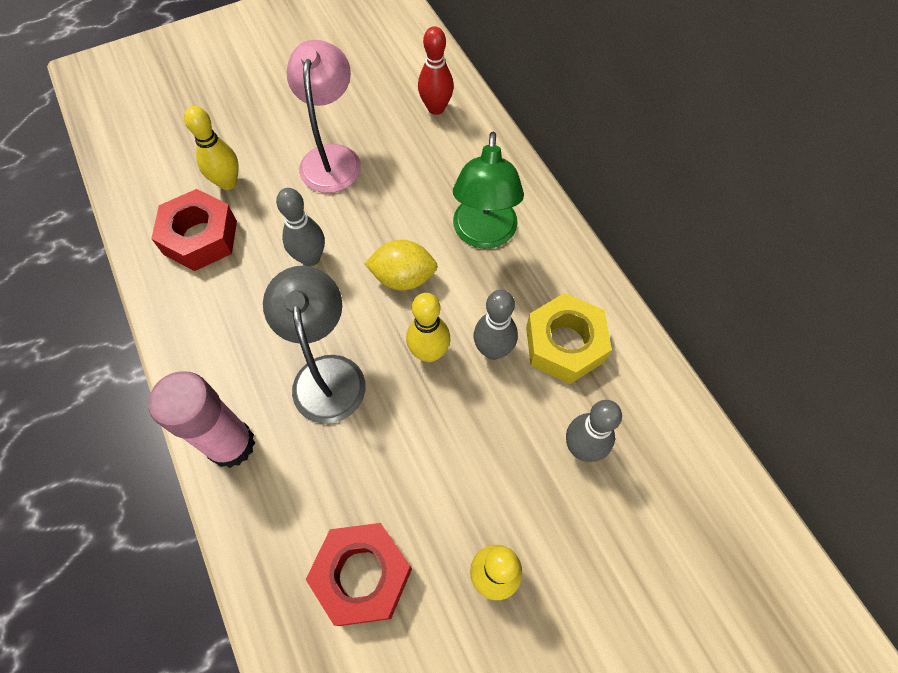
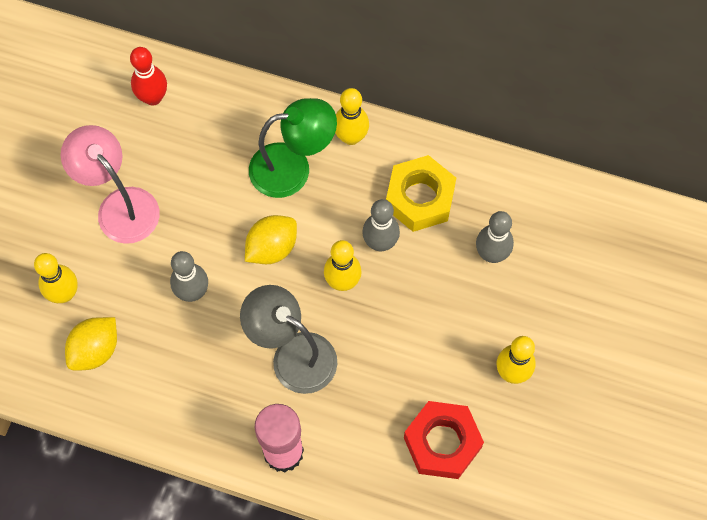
camera: 45 degrees left, 5 degrees up
red nut [151,189,237,271] -> yellow lemon [65,317,117,371]
green lamp [453,132,524,249] -> green lamp turned 60 degrees counterclockwise [249,98,337,198]
none -> yellow bowling pin [335,88,369,145]

